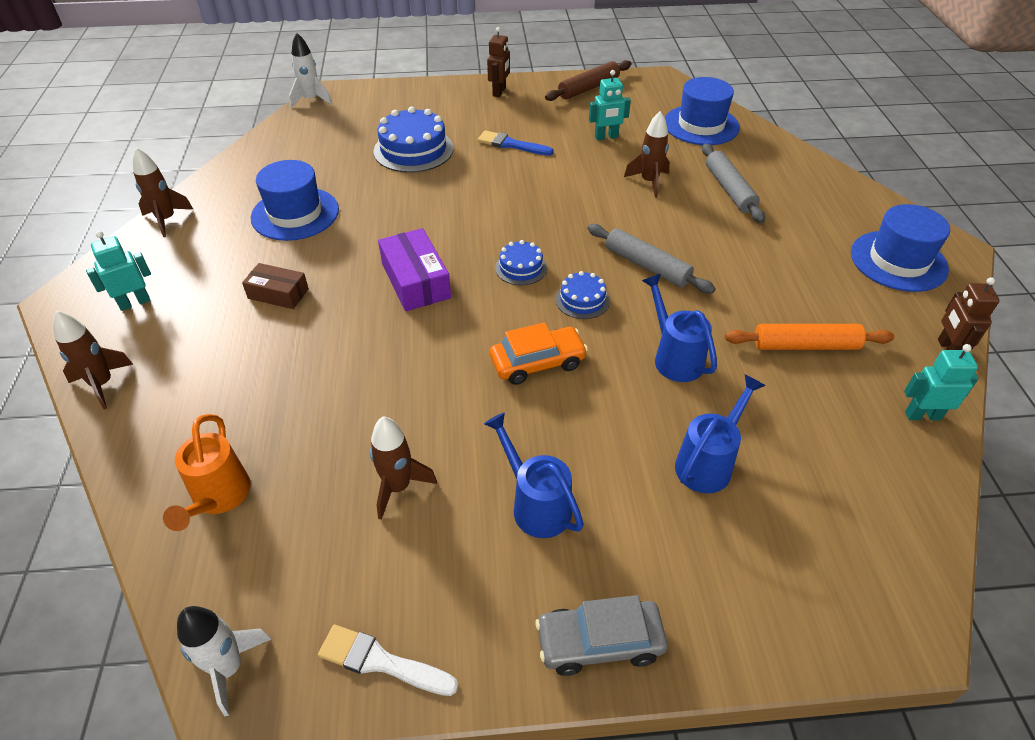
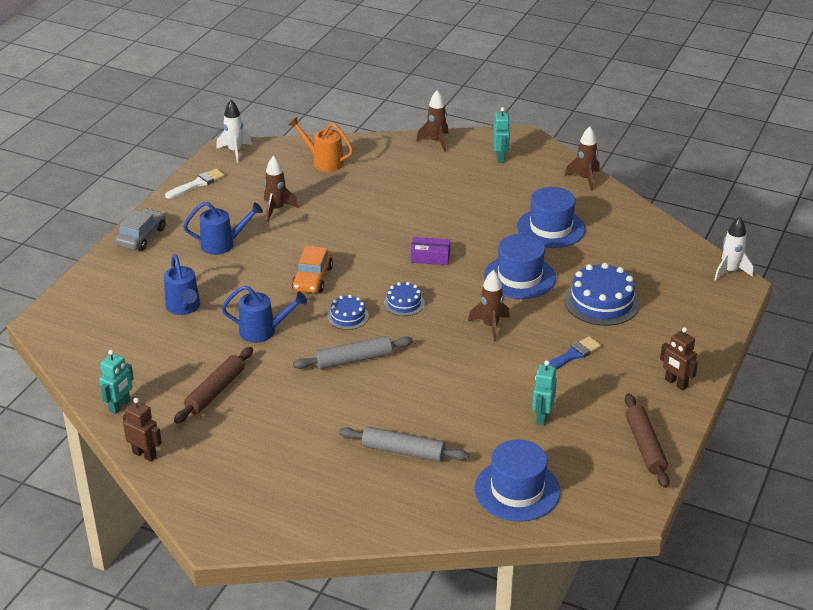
camera: 120 degrees right, 10 degrees down
brown box [242,263,309,309] -> none
purple box [378,228,451,311] -> purple box [411,237,450,265], size x0.66
brown rocket [624,111,670,198] -> brown rocket moved to [468,270,510,342]
orange rolling pin [725,324,894,350] -> brown rolling pin [174,347,253,424]
blue hat [851,204,950,292] -> blue hat moved to [484,234,556,299]

